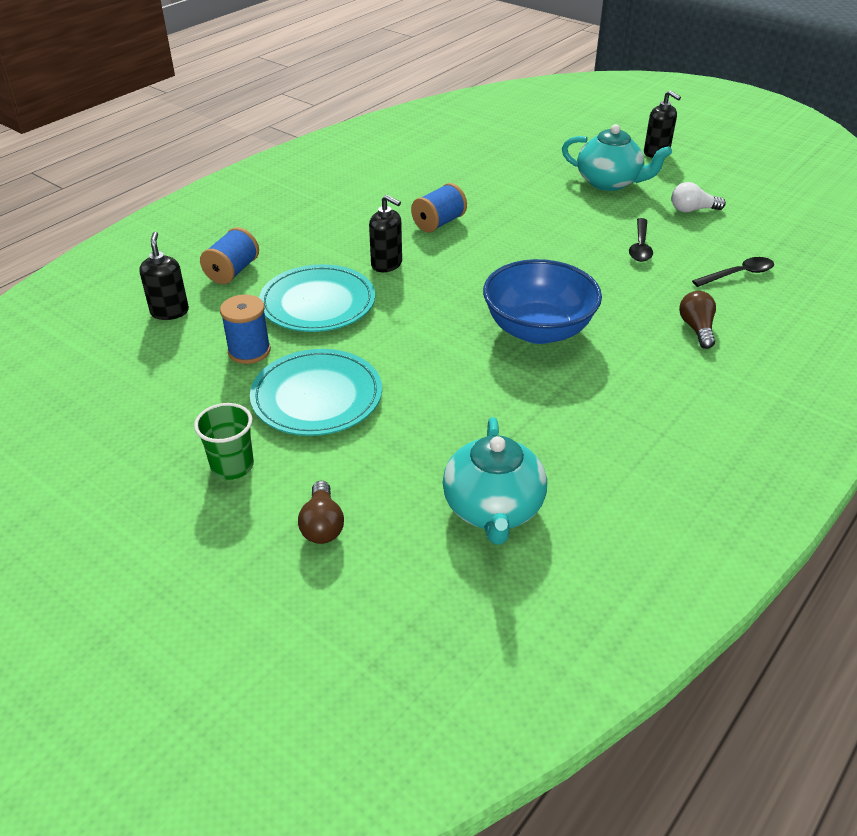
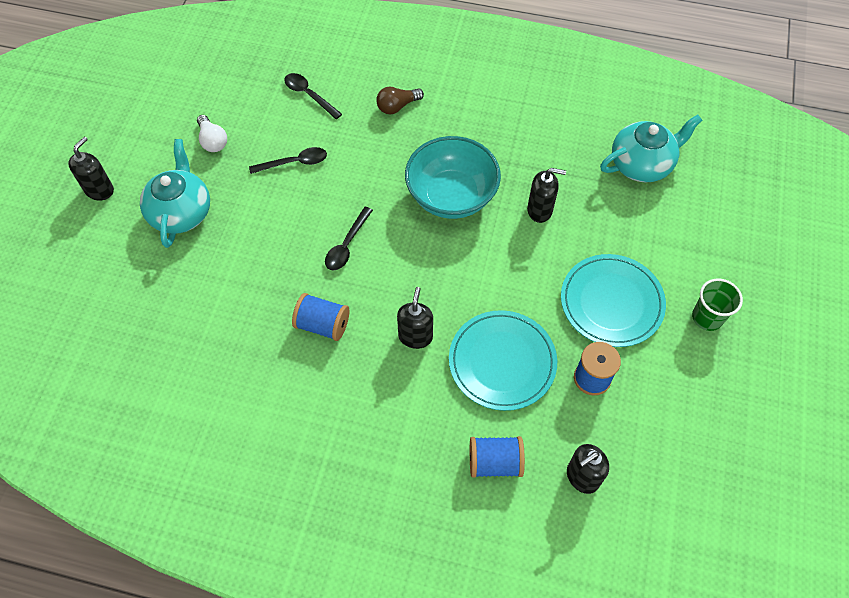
camera: 115 degrees left, 20 degrees up
brown light bulb [298,481,344,544] -> none
blue bowl [483,259,602,344] -> turquoise bowl [405,136,501,219]
none -> black spoon [325,207,373,271]
none -> black soap dispenser [527,168,566,223]

